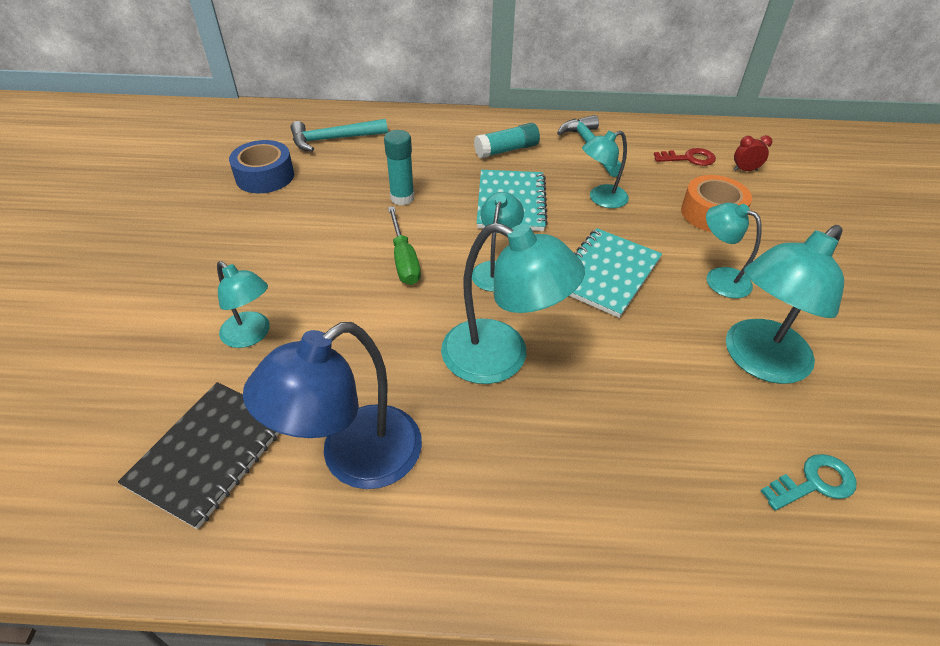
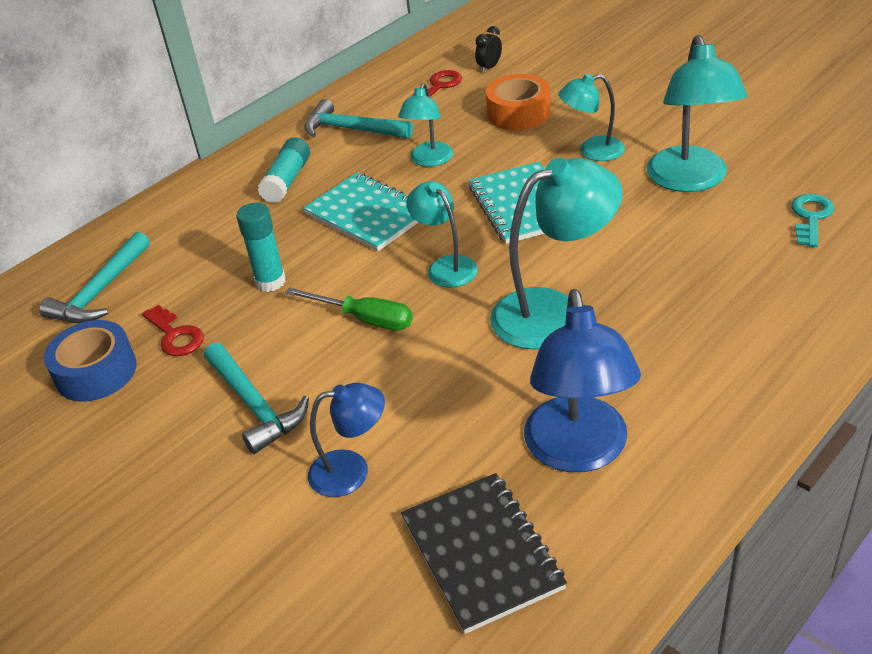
camera: 45 degrees left, 5 degrees down
turquoise lamp [217,261,270,348] -> blue lamp [308,383,385,497]
red clock [733,135,772,171] -> black clock [475,26,502,73]
none -> red key [142,305,204,356]
none -> turquoise hammer [204,343,309,454]

